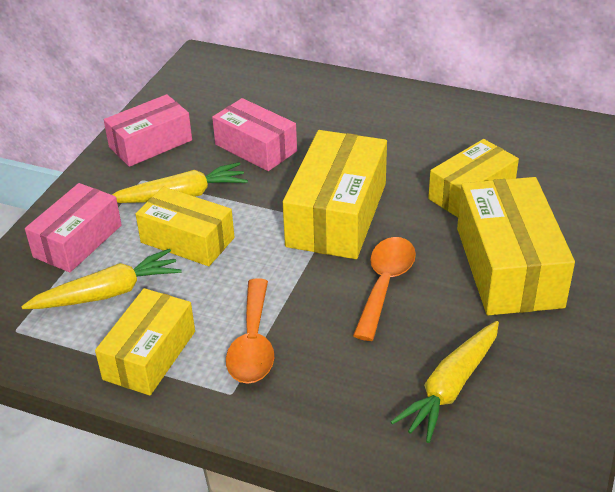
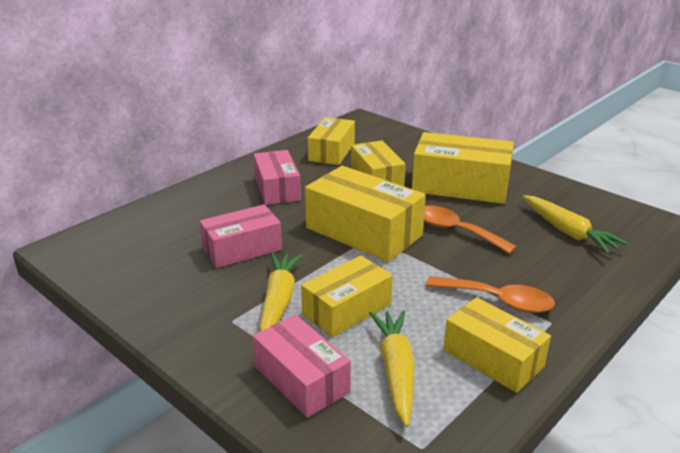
camera: 70 degrees left, 10 degrees down
pink box [104,94,192,167] -> pink box moved to [253,150,301,205]
none -> yellow box [308,117,355,165]

